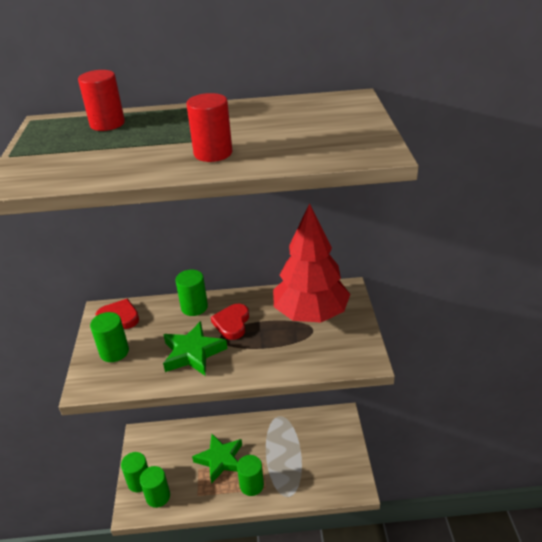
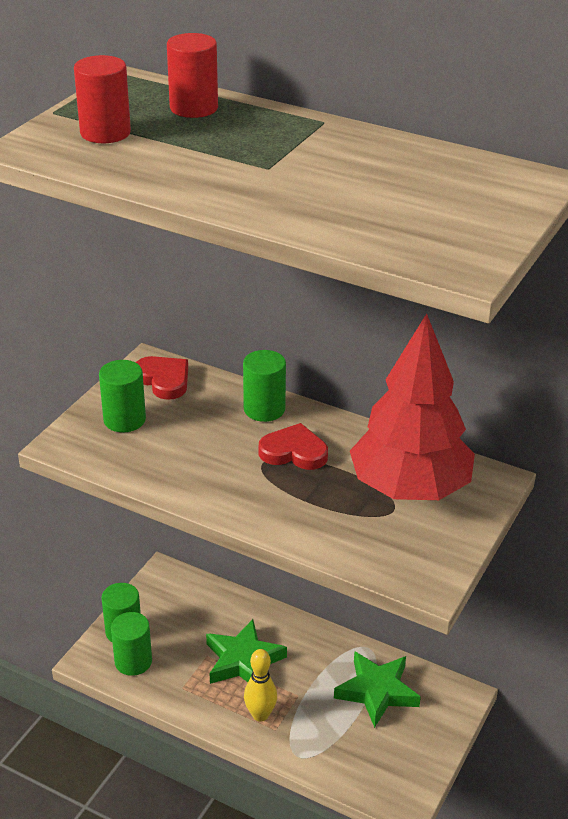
camera: 30 degrees right, 0 degrees up
green star [163,321,227,376] -> green star moved to [334,651,421,728]
red cylinder [186,93,232,162] -> red cylinder moved to [74,55,131,143]
red heart [211,304,249,340] -> red heart turned 60 degrees clockwise [259,423,328,470]
green cylinder [237,455,264,496] -> yellow bowling pin [244,649,277,722]

